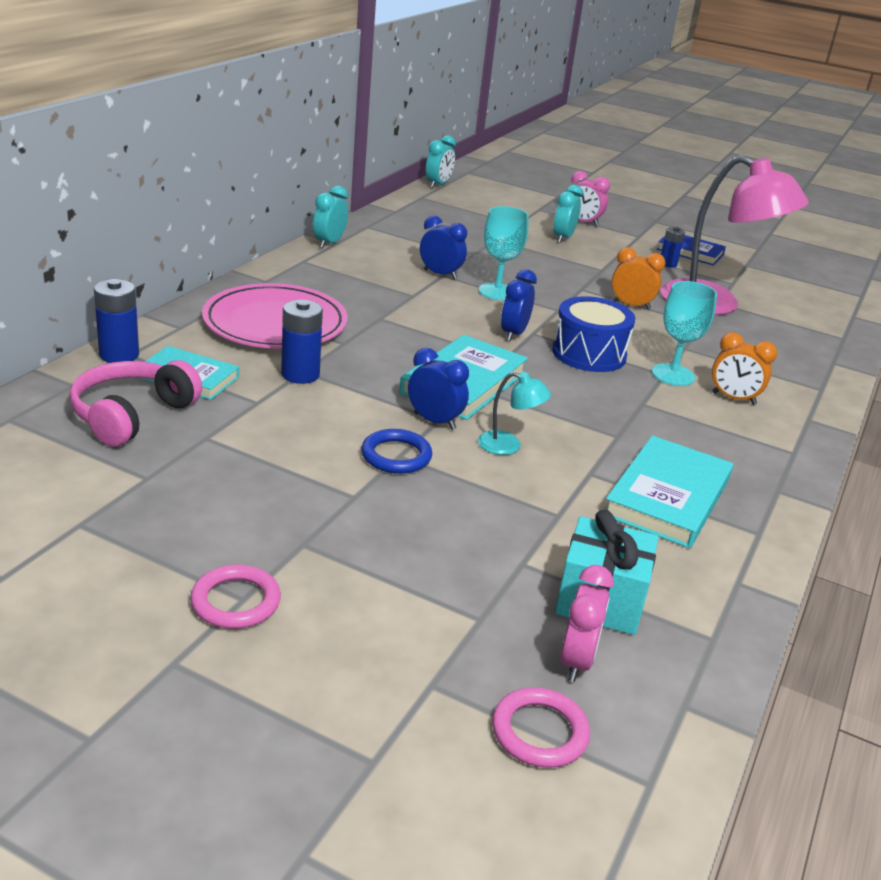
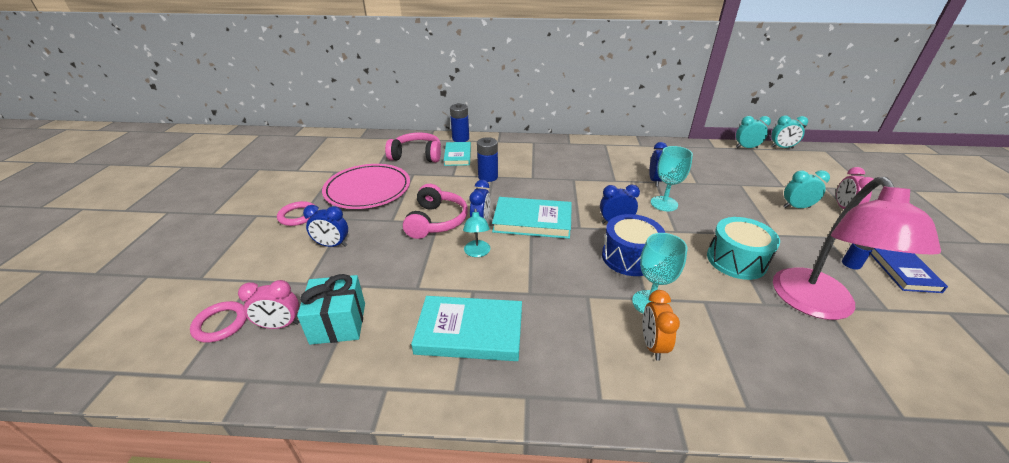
camera: 70 degrees right, 5 degrees up
pink plate [202,283,348,349] -> pink plate moved to [322,164,410,209]
turquoise clock [313,186,348,248] -> turquoise clock moved to [736,116,771,148]
blue ring [361,429,432,474] -> pink headphones [403,184,468,239]
orange clock [612,247,665,310] -> turquoise drum [707,217,780,280]
none -> blue clock [303,205,348,247]

